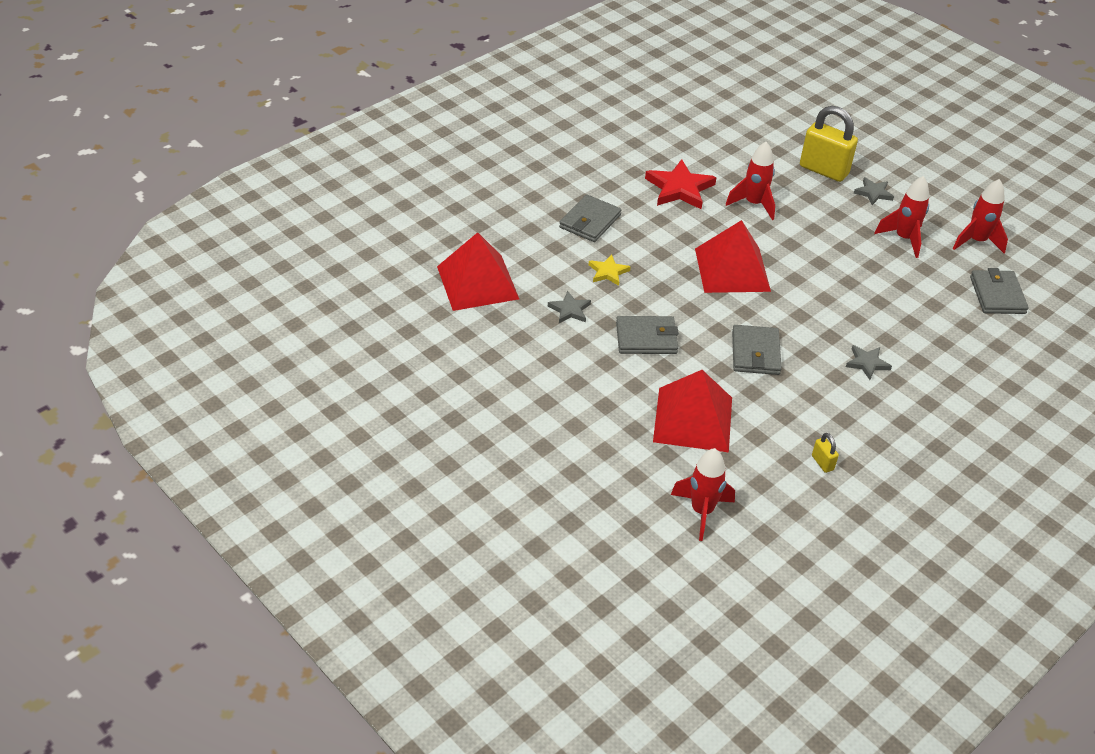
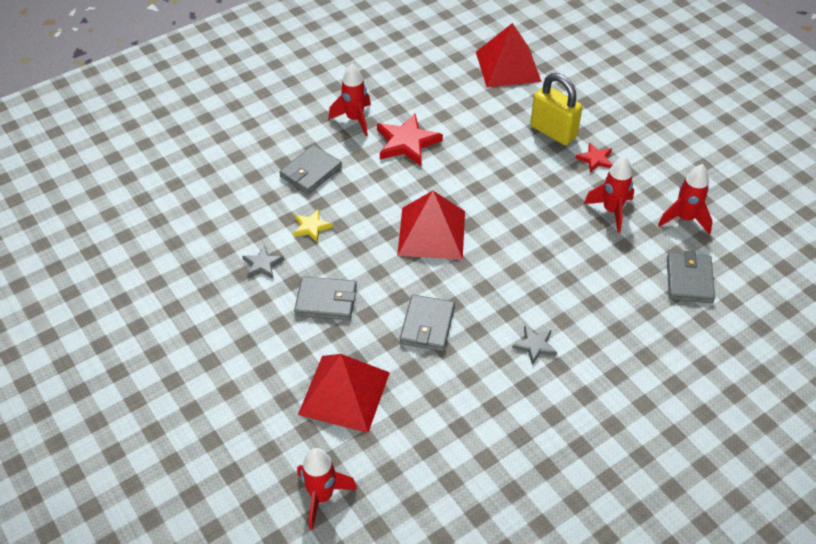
camera: 10 degrees right, 5 degrees up
red pyramid [437,232,519,311] -> red pyramid moved to [476,23,542,87]
red rocket [726,142,775,220] -> red rocket moved to [328,64,371,136]
yellow padlock [812,433,839,473] -> none
grey star [854,177,894,205] -> red star [575,143,613,173]

